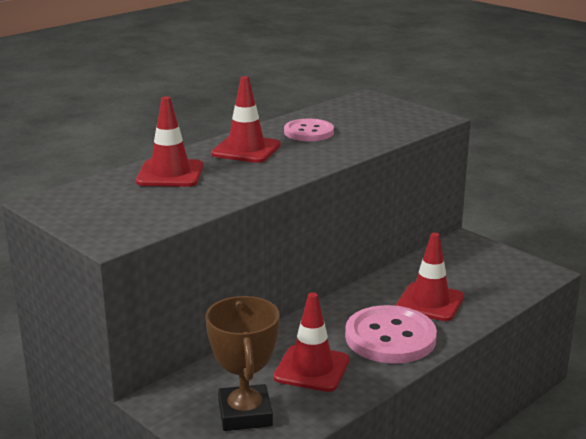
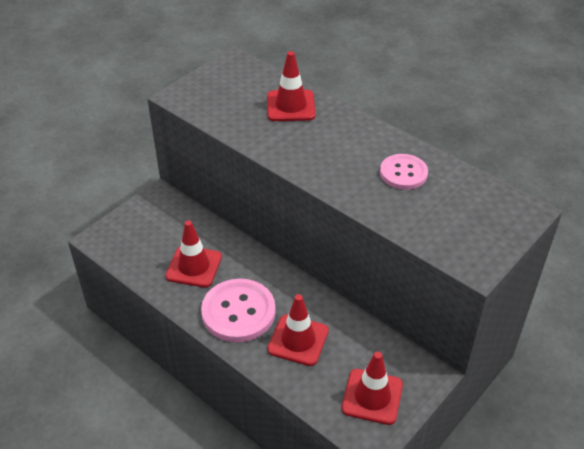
camera: 85 degrees right, 20 degrees up
brown trophy [206,296,280,431] -> none
red traffic cone [211,76,281,163] -> red traffic cone moved to [342,351,403,425]

